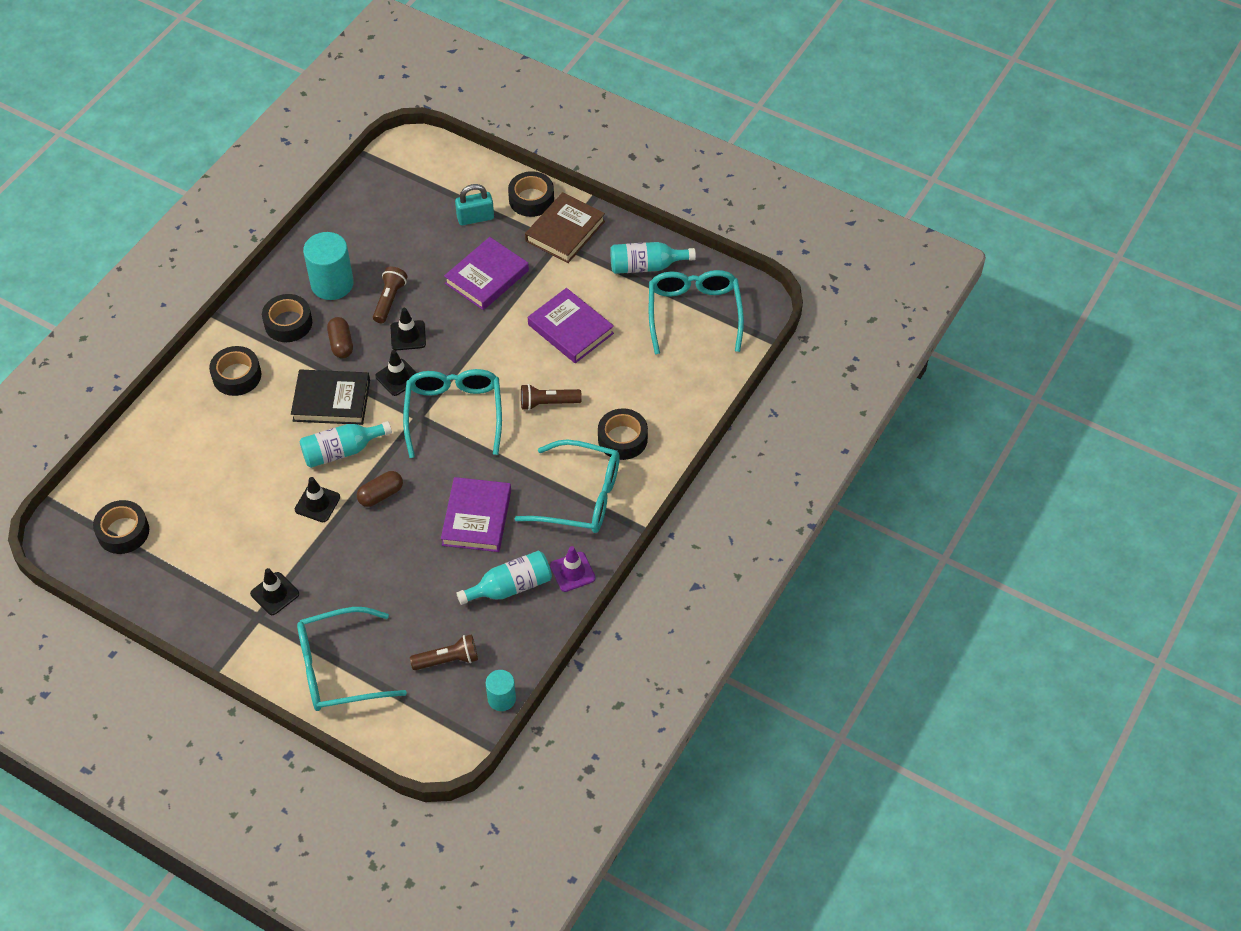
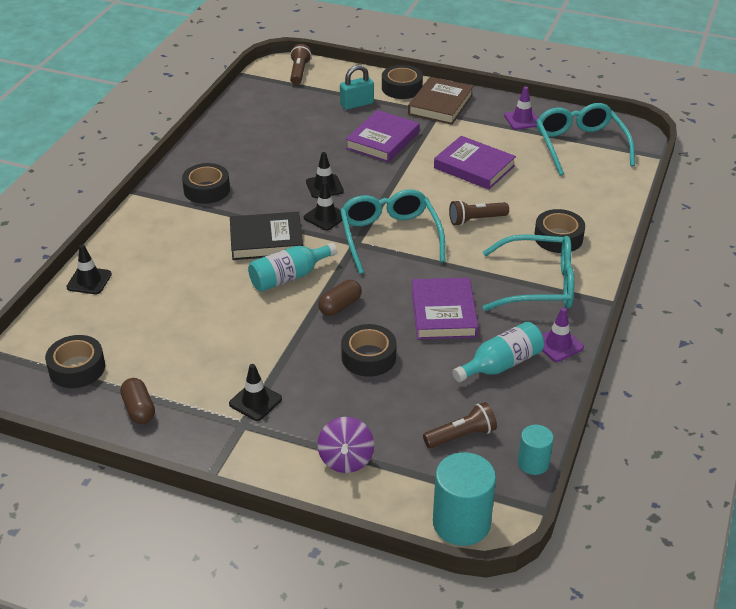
camera: 10 degrees left, 15 degrees down
black tape [209,346,261,396] -> black tape moved to [341,324,397,377]
black traffic cone [295,477,340,522] -> black traffic cone moved to [66,244,112,294]
turquoise glasses [297,607,407,711] -> purple spinning top [317,417,374,473]
turquoise cylinder [303,232,354,300] -> turquoise cylinder moved to [433,452,496,546]
brown capsule [327,317,353,358] -> brown capsule moved to [120,378,155,424]
brown flashlight [373,267,407,323] -> brown flashlight moved to [290,44,312,85]
turquoise bottle [610,242,696,274] -> purple traffic cone [504,86,538,130]

